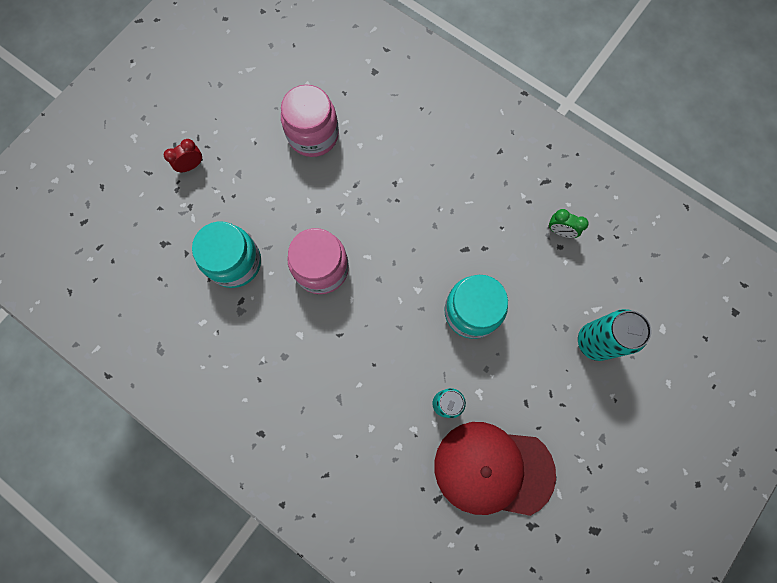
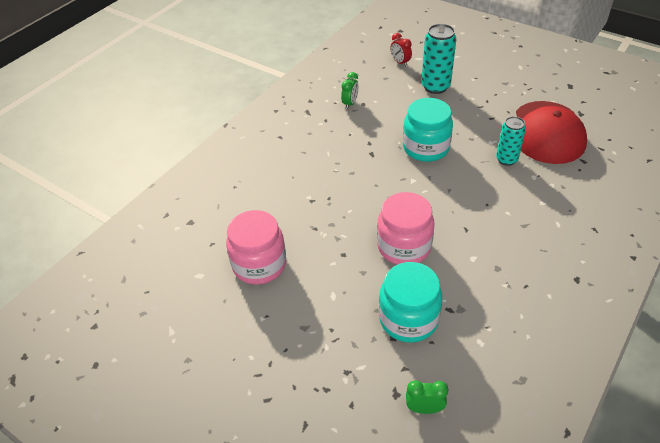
camera: 90 degrees left, 30 degrees down
red clock [164,139,203,173] -> red clock moved to [391,33,412,67]
none -> green clock [406,380,449,414]

